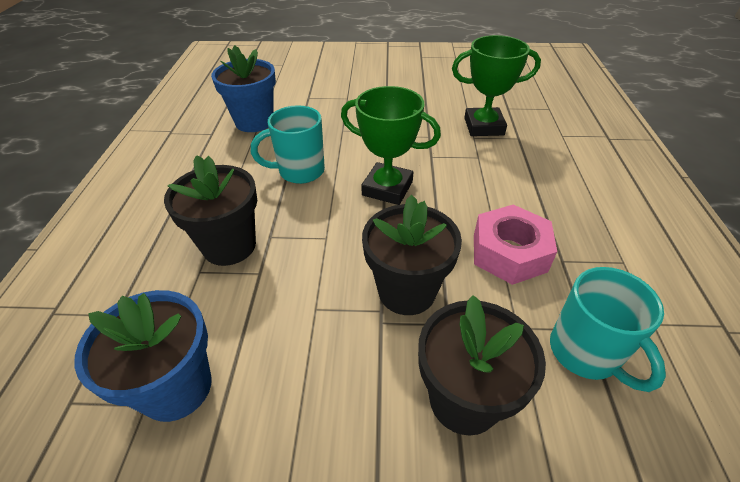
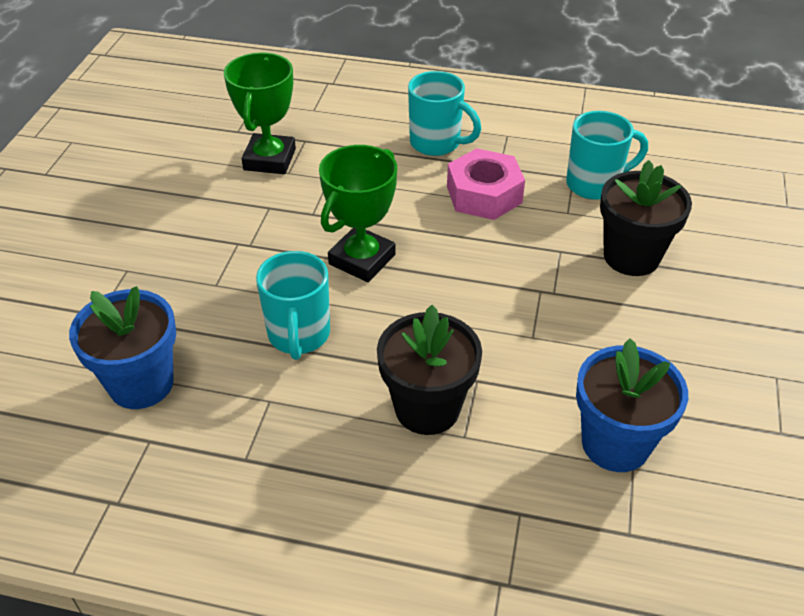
camera: 80 degrees left, 0 degrees up
black flower pot [362,195,462,315] -> none
none -> turquoise mug [408,71,481,156]

